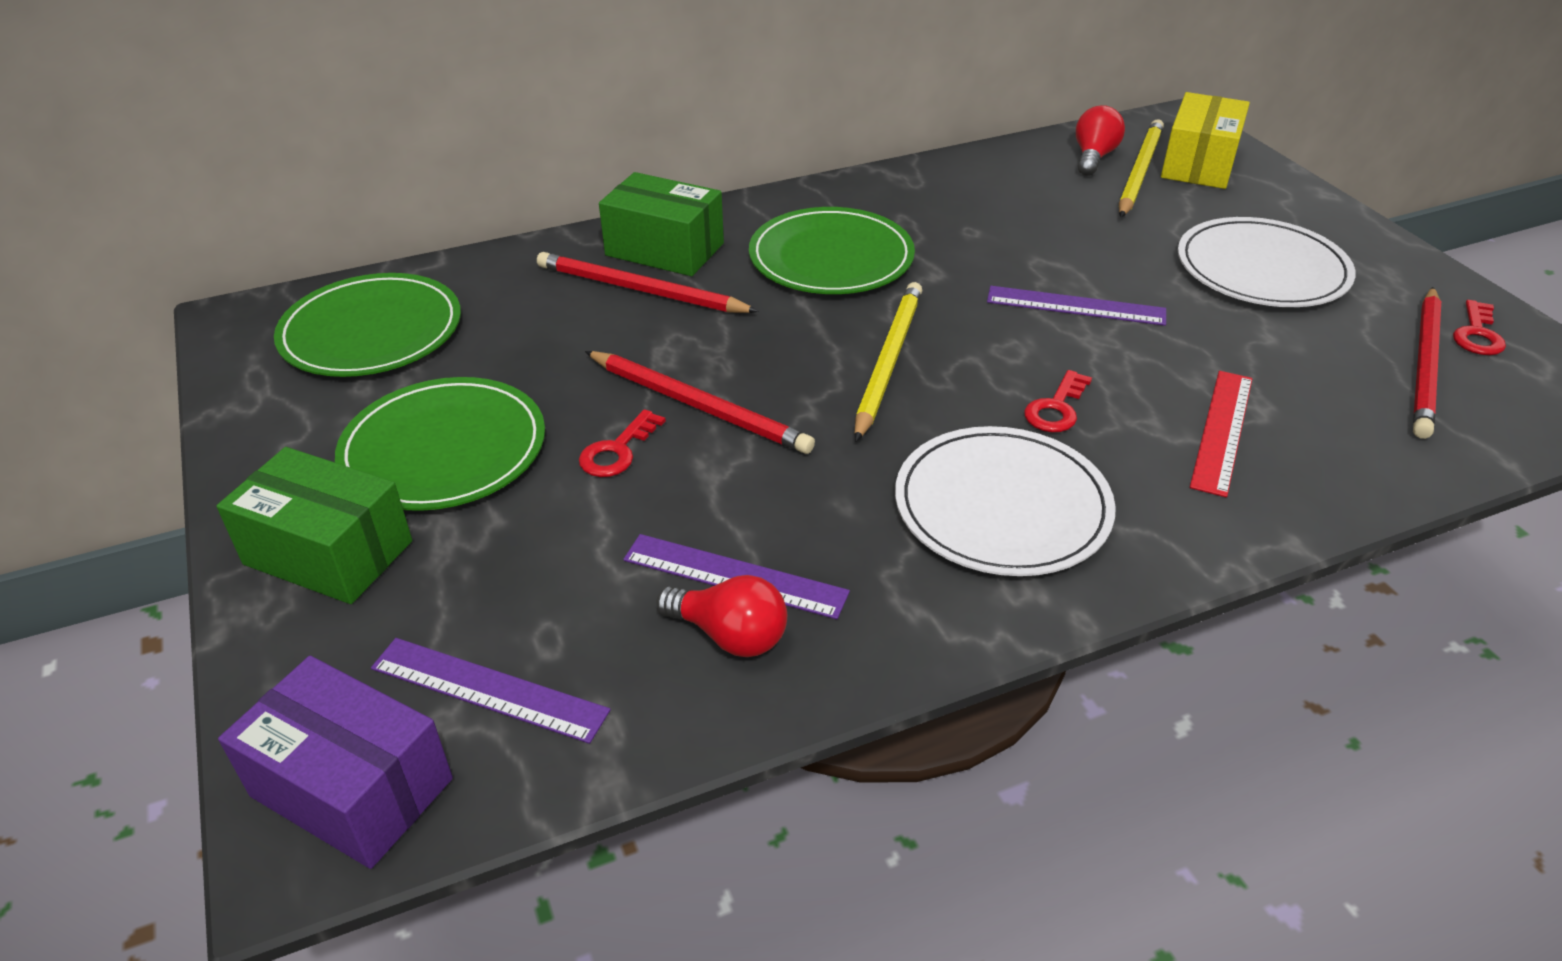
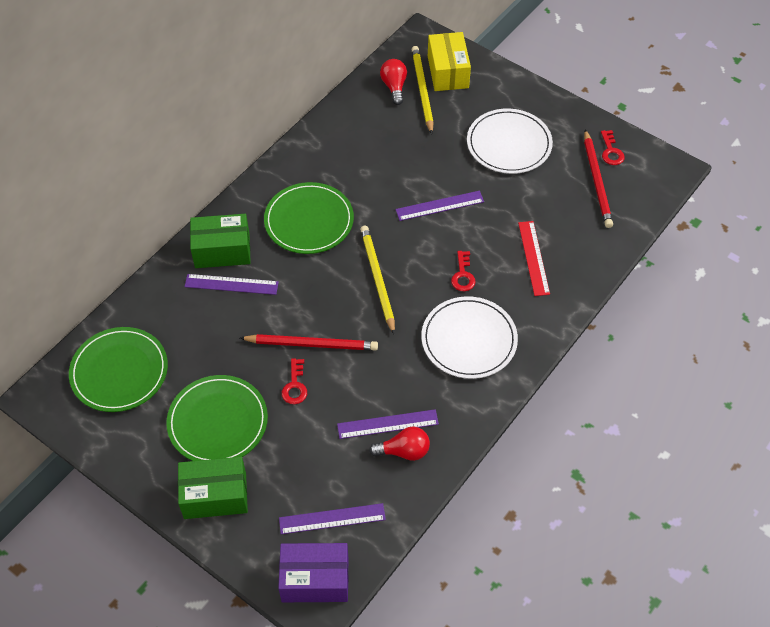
camera: 30 degrees left, 15 degrees up
red pencil [537,252,759,313] -> purple ruler [184,274,279,295]

